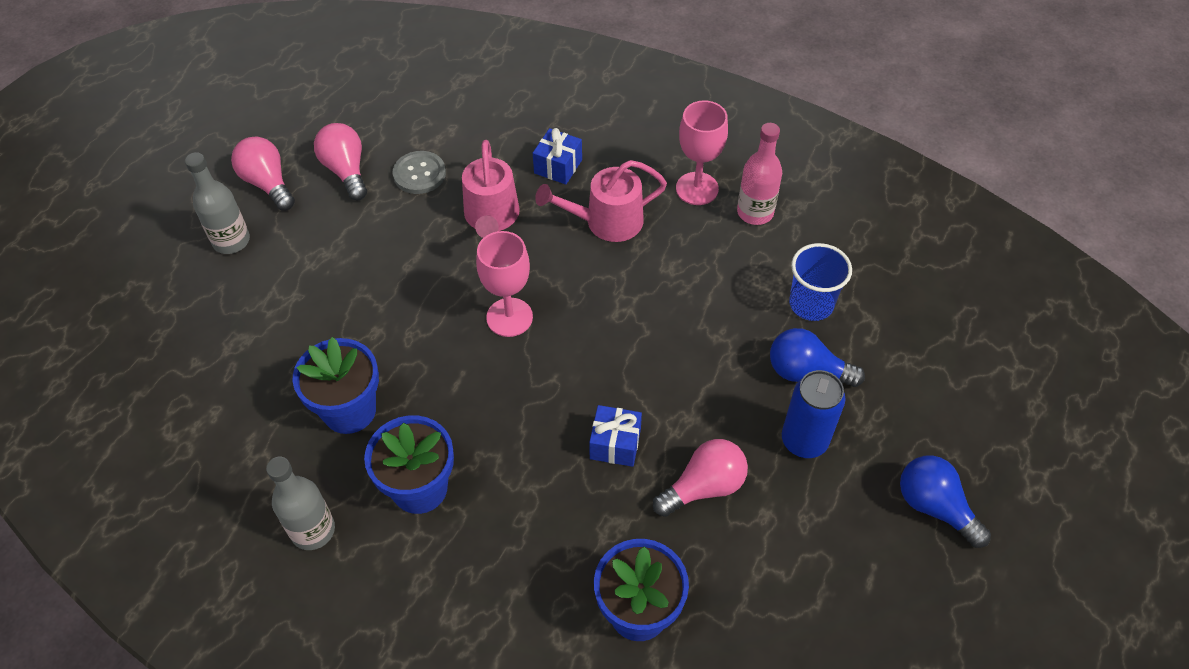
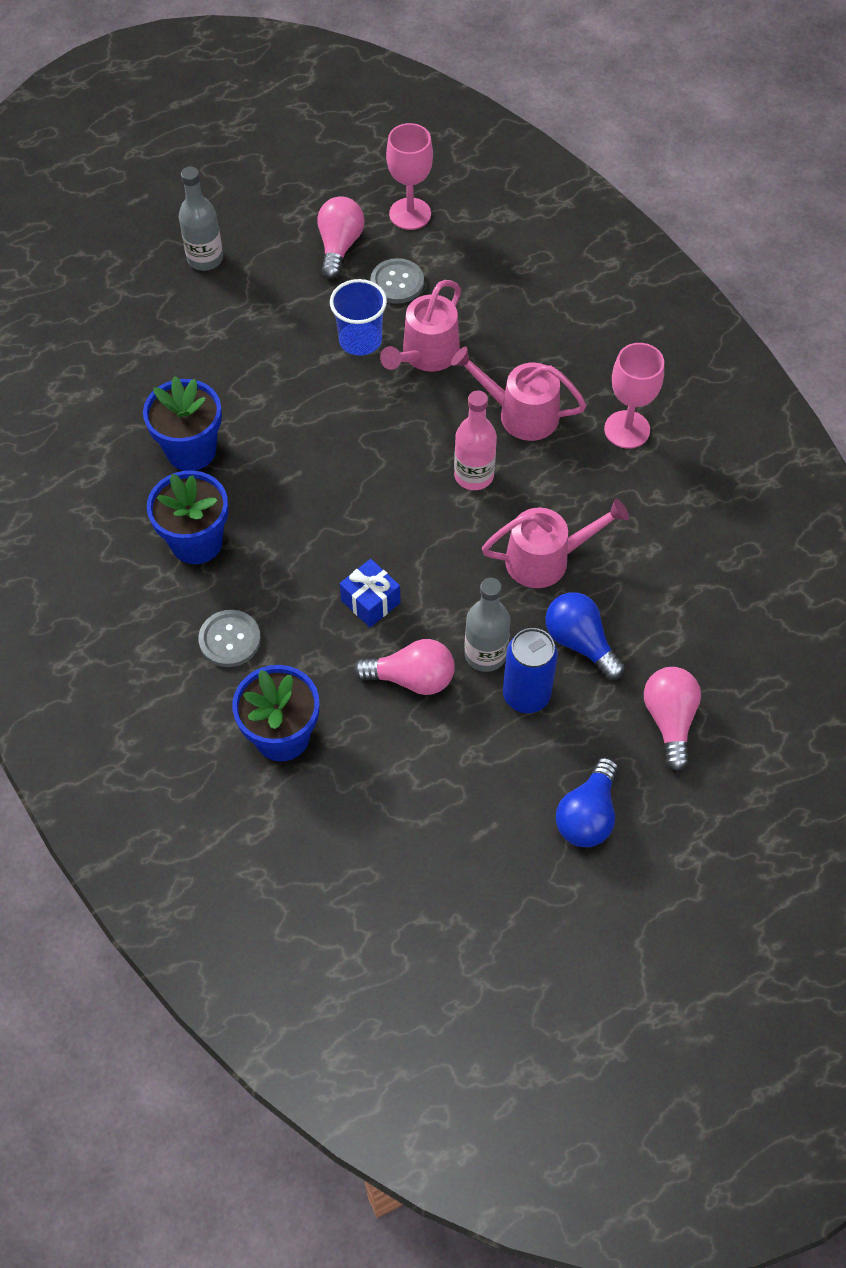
camera: 35 degrees right, 5 degrees up
pink light bulb [231,136,295,211] -> pink light bulb moved to [644,667,701,772]
grey bottle [266,457,335,550] -> grey bottle moved to [465,578,510,672]
pink goblet [476,231,533,337] -> pink goblet moved to [386,123,433,230]
blue gift [533,128,582,185] -> none
pink bottle [737,123,782,225] -> pink bottle moved to [454,391,497,490]
blue cup [789,243,852,321] -> blue cup moved to [330,279,387,356]
blue light bulb [900,455,991,548] -> blue light bulb turned 150 degrees counterclockwise [556,757,618,847]
none -> grey button [198,610,261,667]
none -> pink watering can [482,499,629,588]

